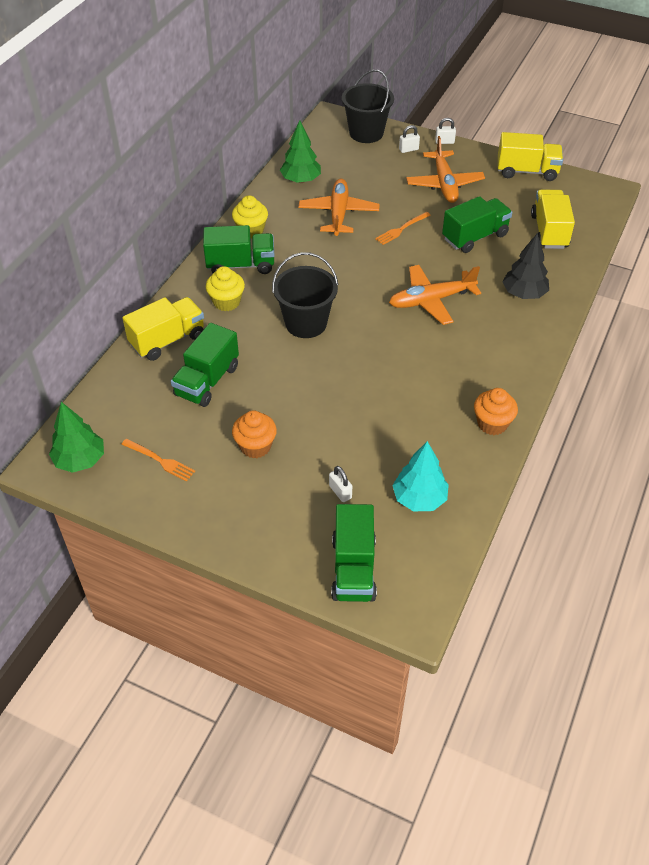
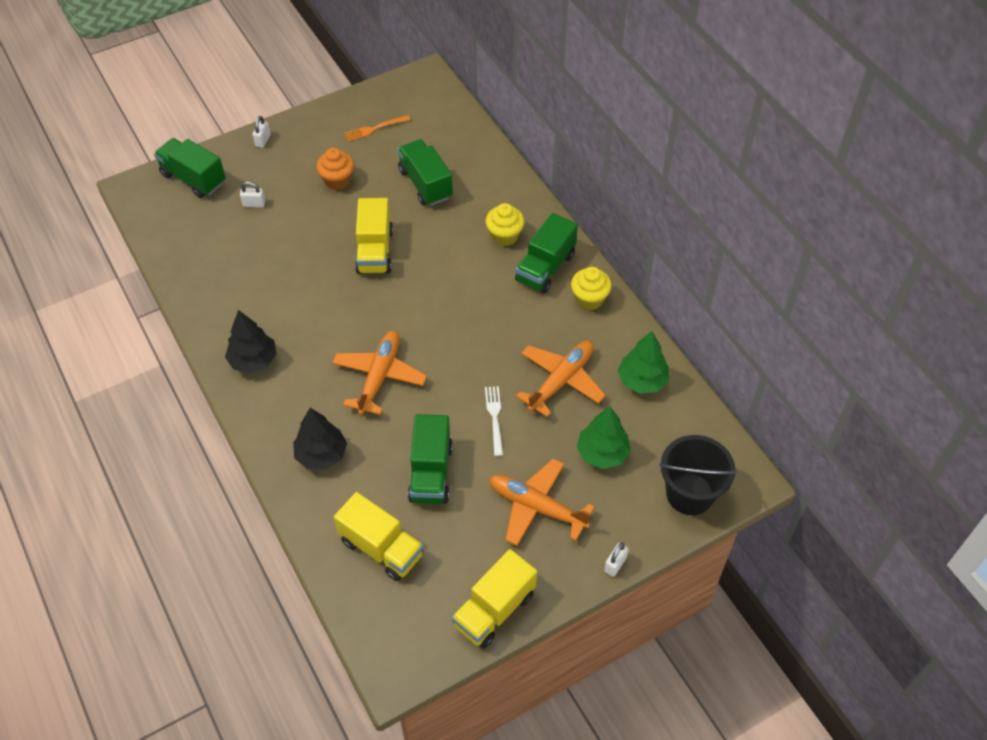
camera: 125 degrees right, 5 degrees up
green tree [49,402,104,473] -> green tree moved to [577,406,631,469]
yellow truck [122,297,204,361] -> yellow truck moved to [355,198,393,274]
black bucket [272,252,338,338] -> none
orange plane [299,179,380,236] -> orange plane turned 90 degrees counterclockwise [516,341,606,417]
orange fork [375,212,431,245] -> white fork [485,386,503,456]
turquoise tree [392,441,449,511] -> none
white padlock [399,125,420,153] -> white padlock moved to [253,116,271,148]
orange cupcake [474,388,518,435] -> none
none -> black tree [225,310,277,373]

